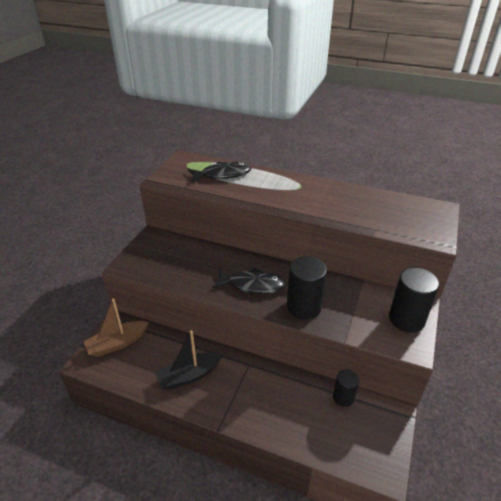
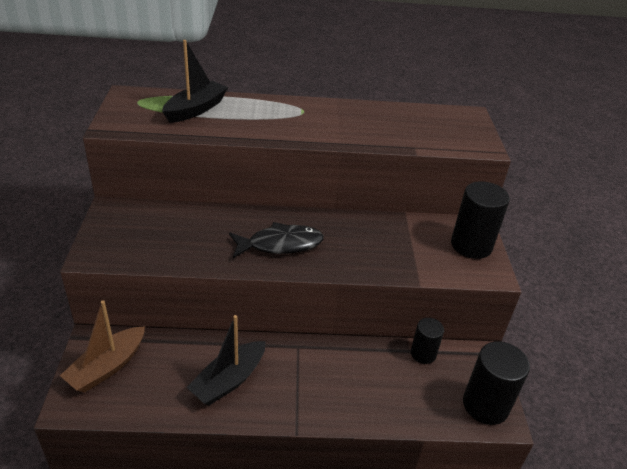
camera: 25 degrees left, 0 degrees up
black fish [188,162,251,182] -> black boat [162,40,228,123]
black cylinder [287,256,327,320] -> black cylinder moved to [463,341,530,425]

